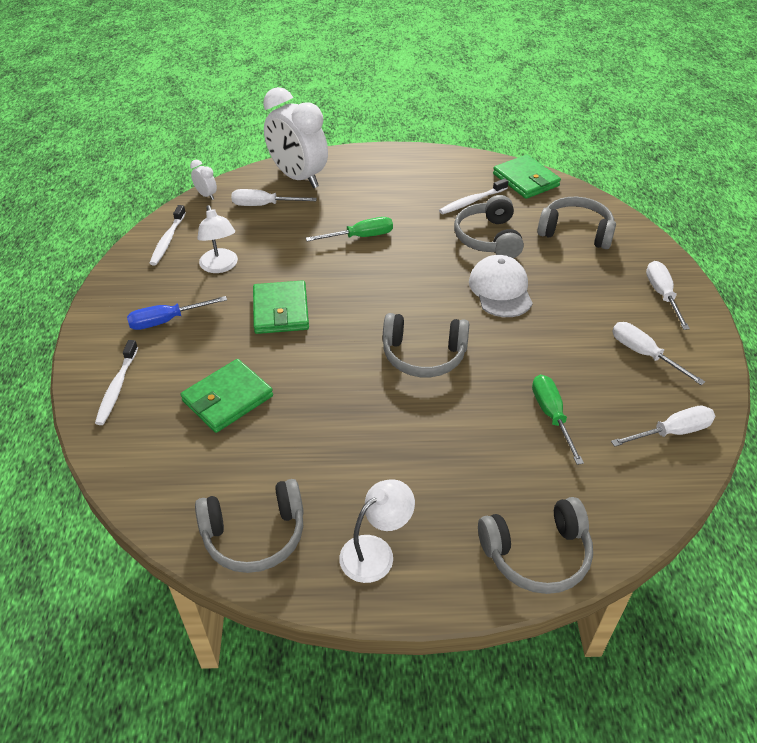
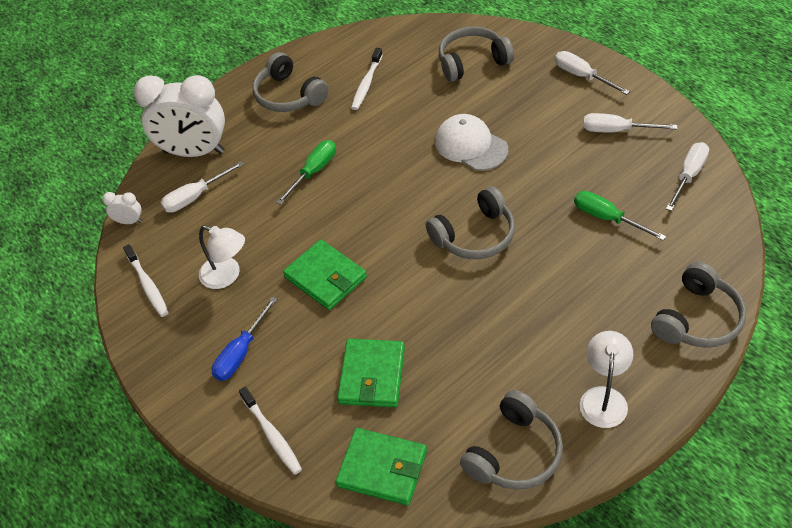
camera: 35 degrees left, 5 degrees up
grey headphones [454,195,524,258] -> grey headphones moved to [253,52,329,112]
green wallet [493,155,561,199] -> green wallet moved to [336,428,427,505]

